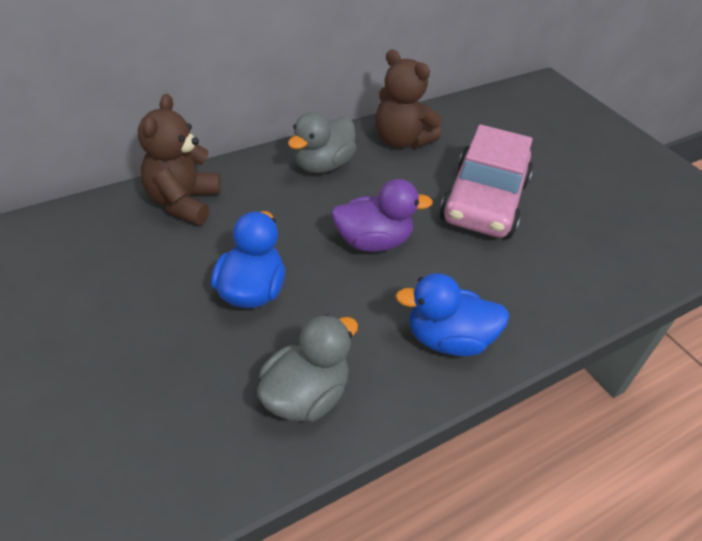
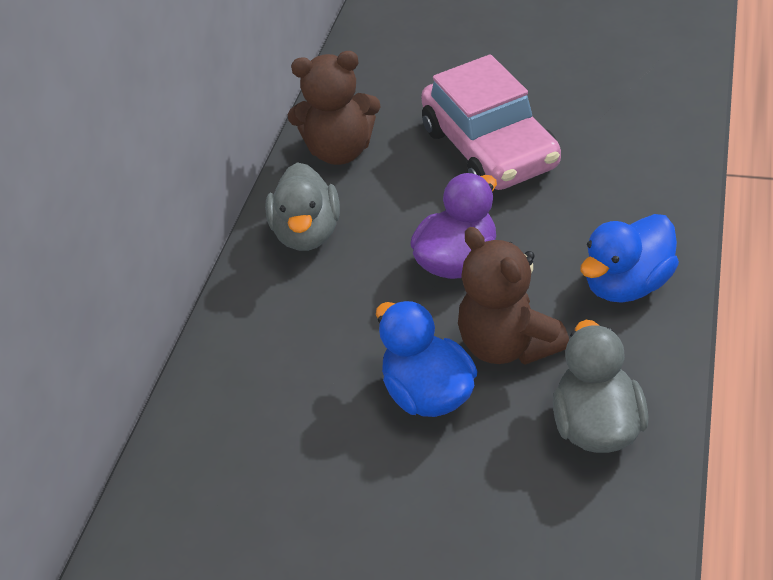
camera: 35 degrees left, 0 degrees up
brown teddy bear [138,94,220,225] -> brown teddy bear moved to [458,227,569,365]

